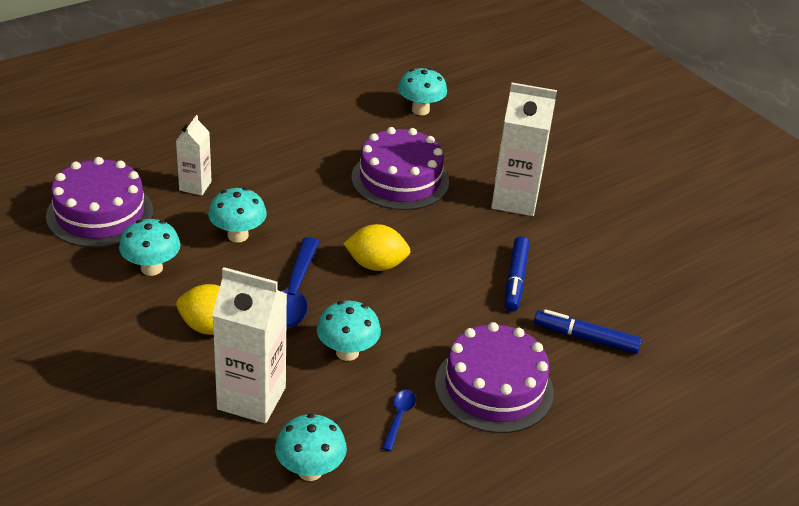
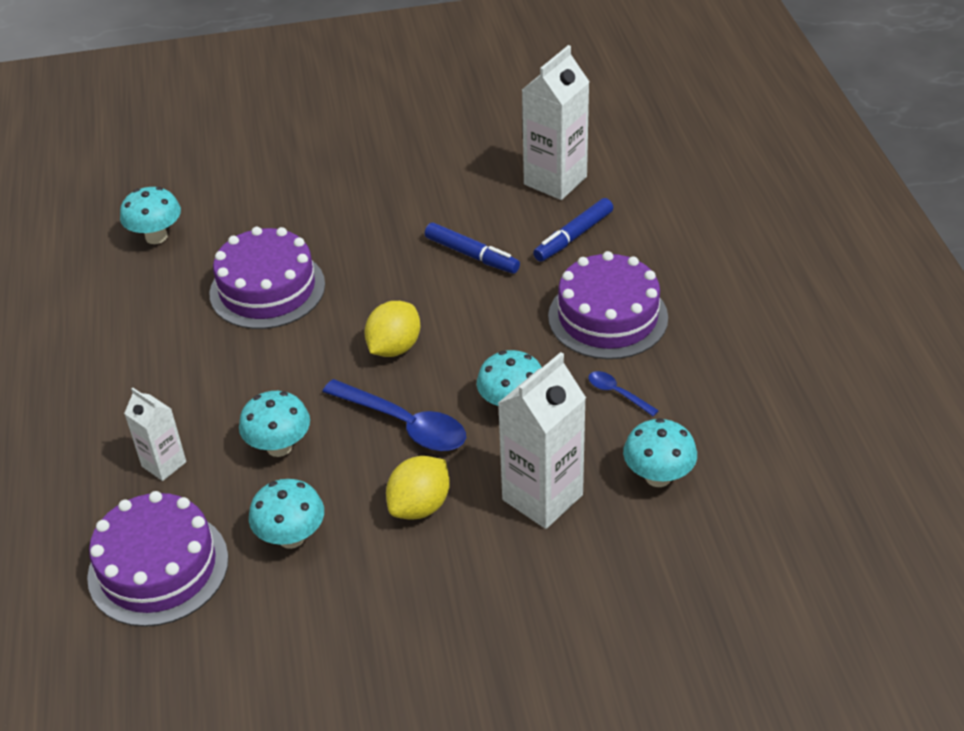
camera: 60 degrees left, 5 degrees up
white carton [491,83,557,216] -> white carton moved to [522,45,589,200]

